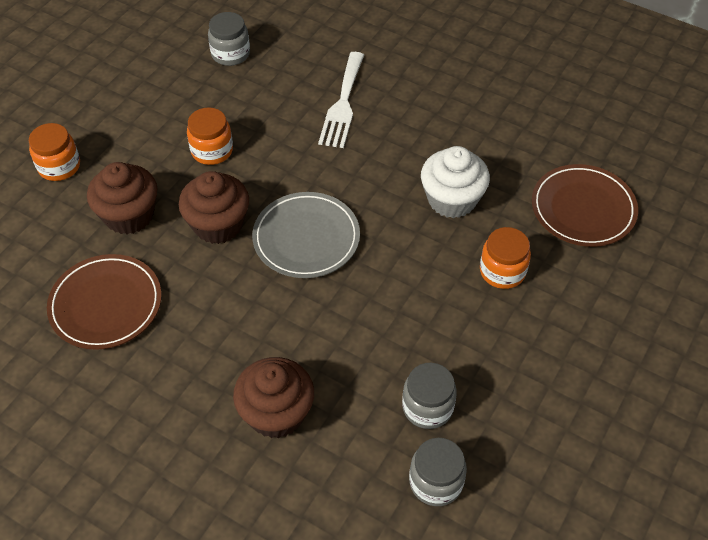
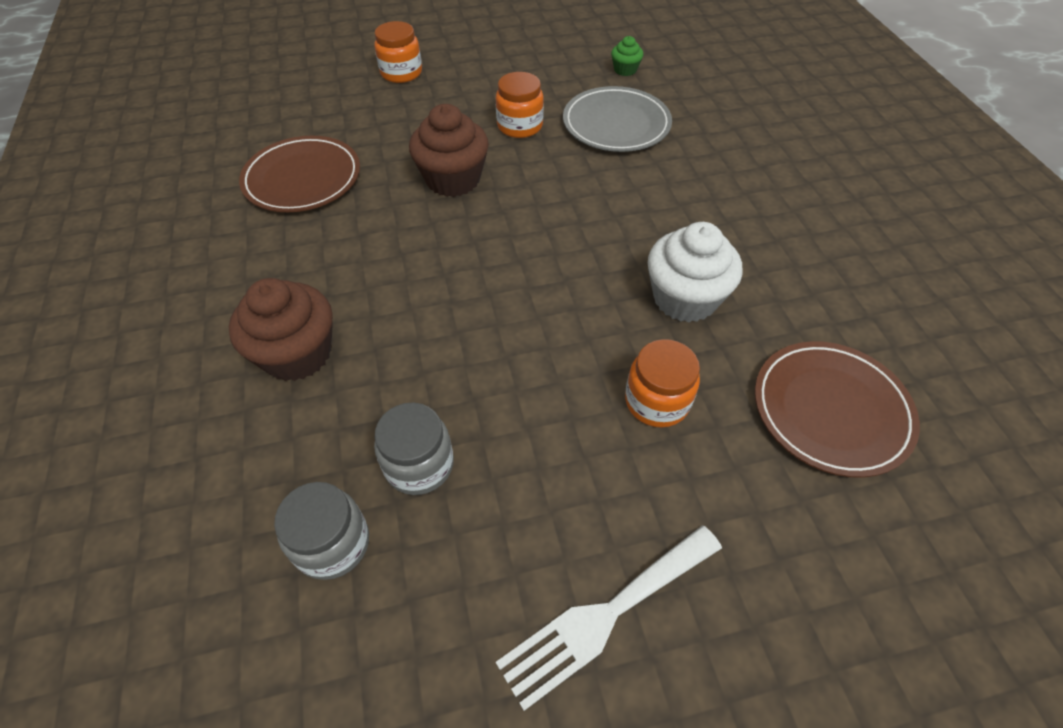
camera: 45 degrees right, 0 degrees up
brown cupcake [87,162,158,234] -> none
grey jar [208,12,250,66] -> green cupcake [611,36,643,76]
grey plate [252,192,360,278] -> grey plate moved to [563,86,672,152]
white fork [318,52,364,148] -> white fork moved to [496,525,722,711]

